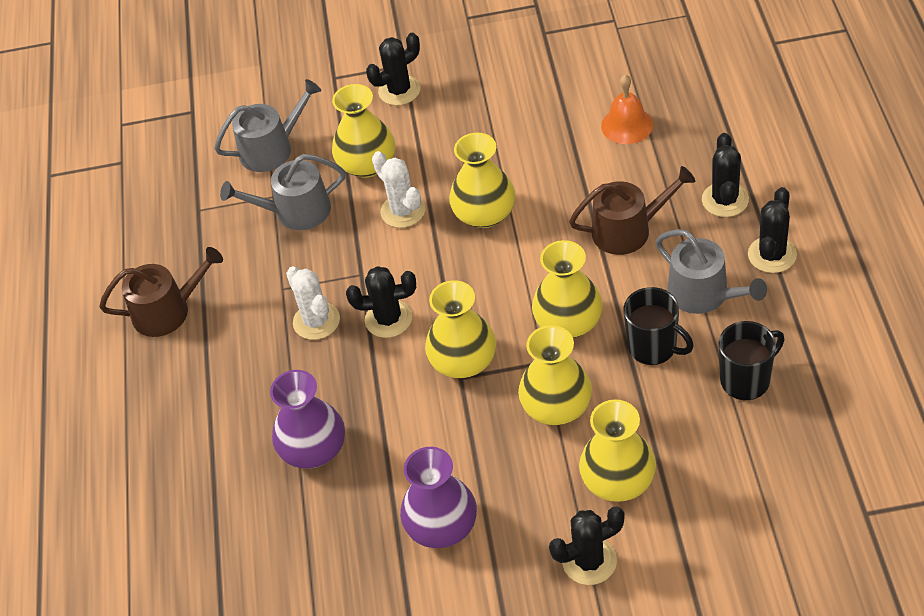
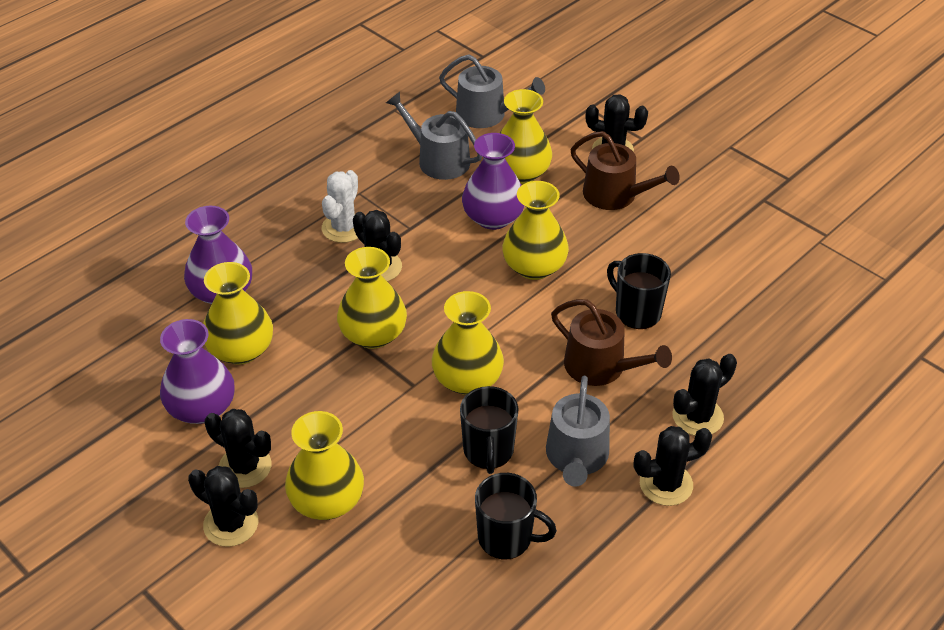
camera: 45 degrees right, 5 degrees down
brown watering can [99,247,223,337] -> brown watering can moved to [571,131,680,210]
white cactus [372,151,425,228] -> purple vase [462,133,524,230]
yellow vase [518,325,592,425] -> yellow vase moved to [203,262,273,365]
orange bell [601,75,653,144] -> none
none -> black cactus [205,409,272,488]
none -> black mug [607,253,671,329]

